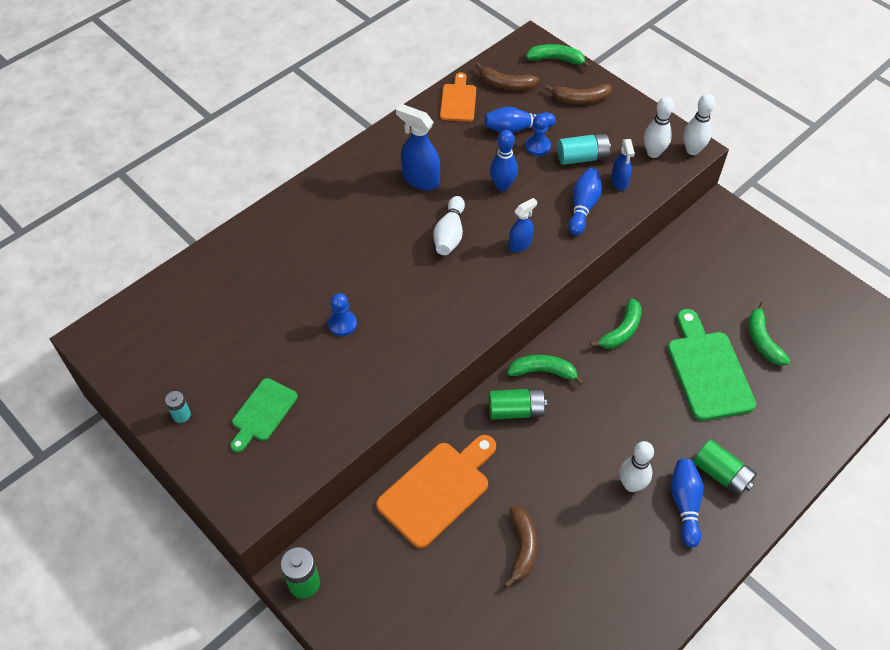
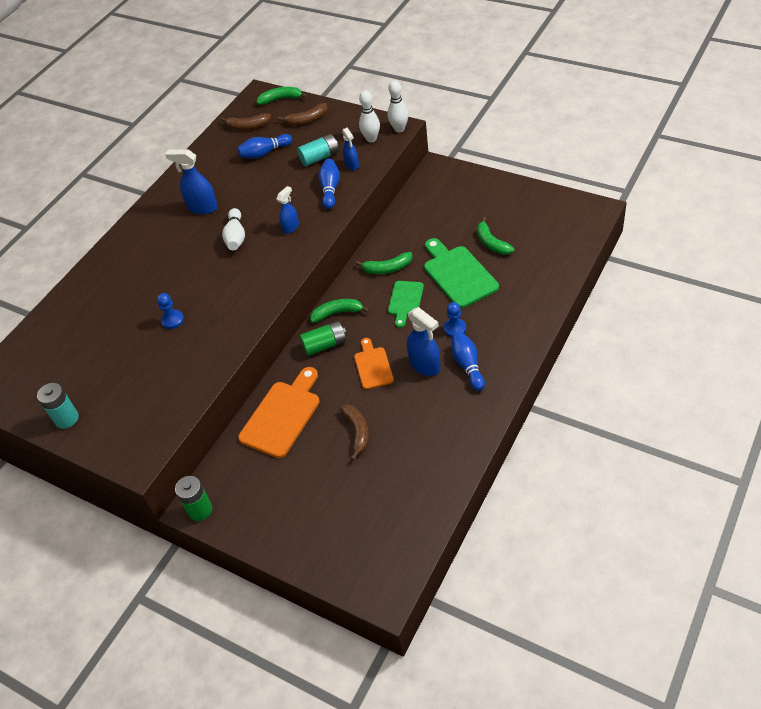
camera: 10 degrees left, 5 degrees down
turquoise battery [165,391,191,423] -> turquoise battery [37,383,79,429], size x1.69
green cutting board [231,378,298,452] -> green cutting board moved to [388,281,424,328]
orange cutting board [440,72,476,122] -> orange cutting board moved to [354,338,394,390]
blue bowling pin [490,130,518,191] -> none
blue pawn [526,114,551,156] -> blue pawn moved to [444,302,466,337]
green banana [590,298,642,349] -> green banana turned 60 degrees clockwise [356,252,412,274]
white bowling pin [620,441,654,492] -> blue spray bottle [407,307,440,376]
green battery [693,439,757,497] -> none

